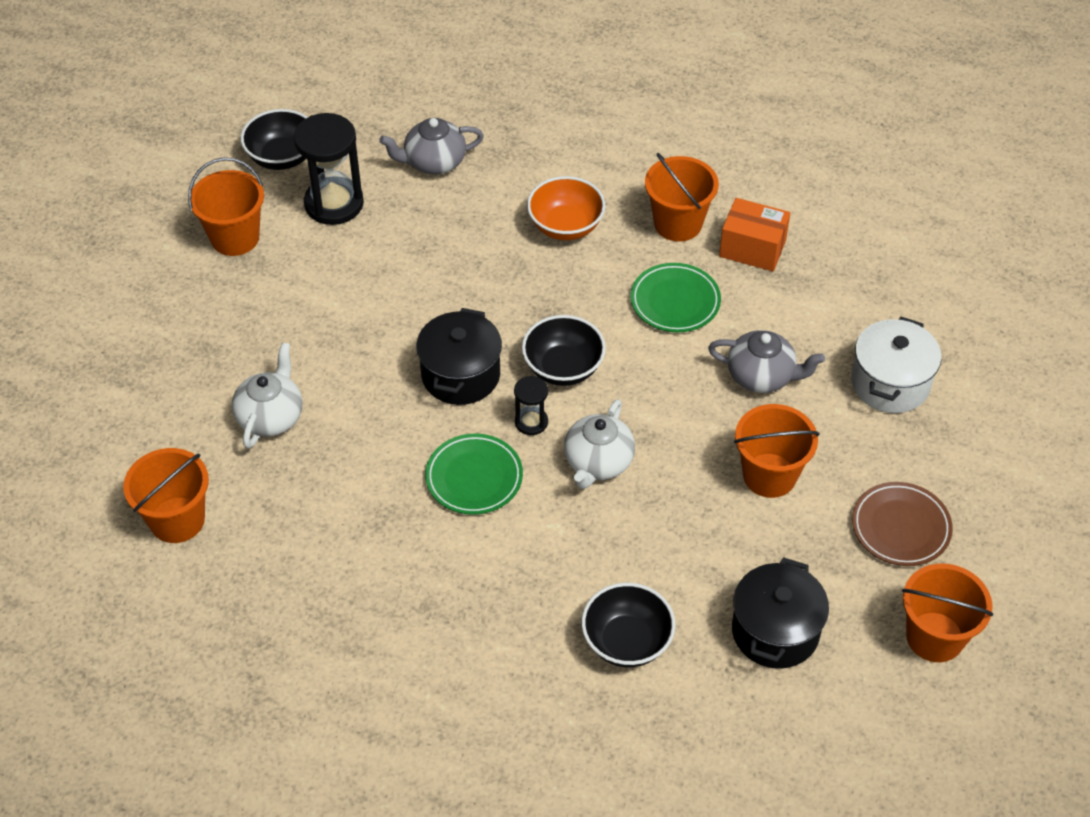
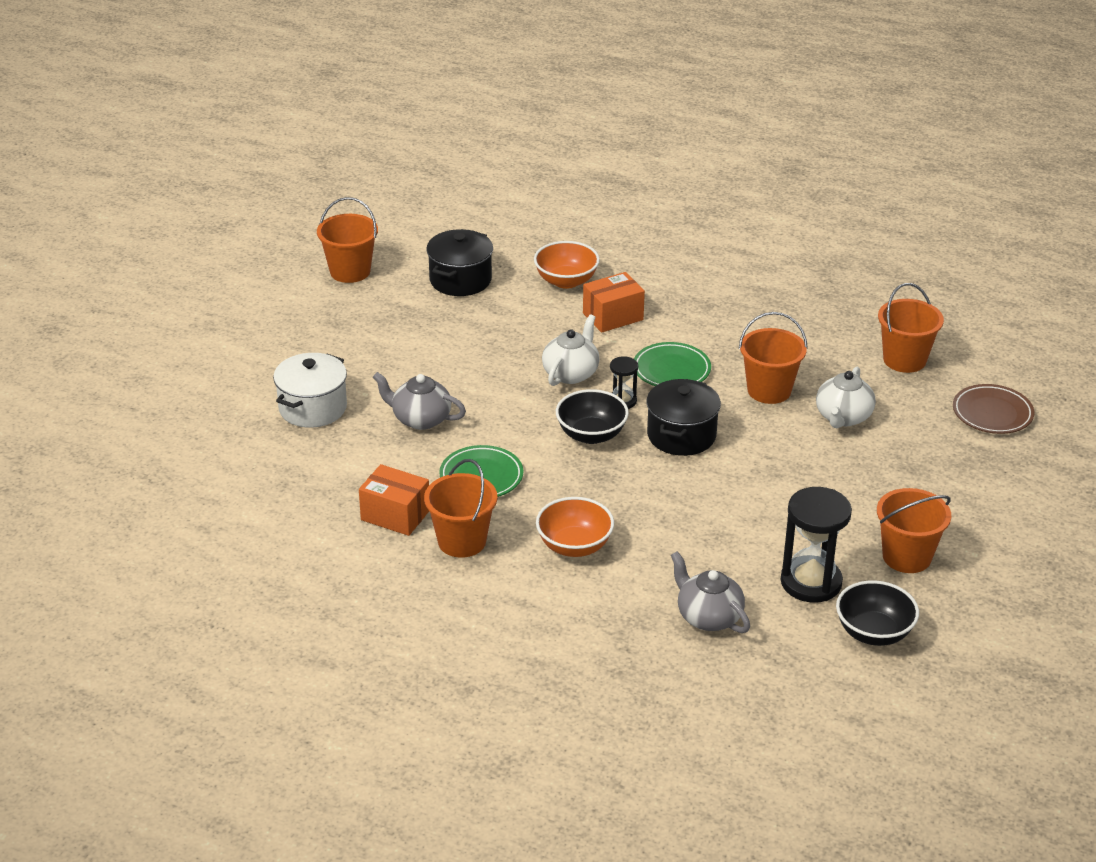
camera: 175 degrees left, 15 degrees down
grey teapot [379,118,484,175] -> grey teapot turned 120 degrees counterclockwise [671,551,750,633]
black bowl [582,583,675,667] -> orange bowl [534,241,600,289]
orange bucket [734,404,820,498] -> orange bucket moved to [739,312,808,404]
brown plate [852,482,953,566] -> brown plate moved to [953,384,1034,434]
none -> orange box [583,272,645,333]

